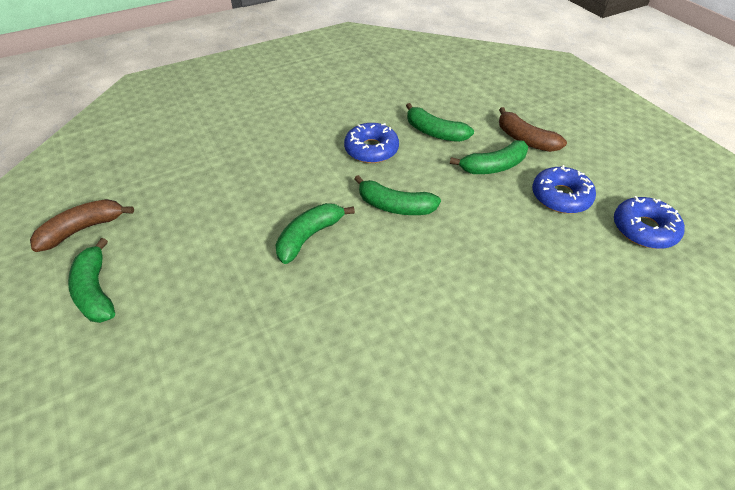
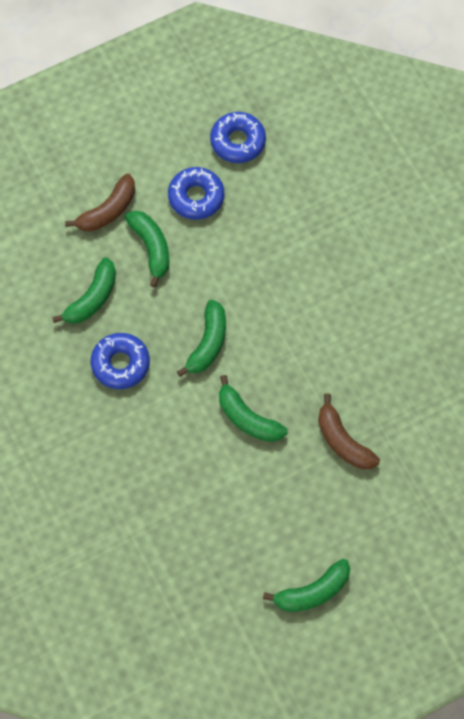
camera: 90 degrees left, 20 degrees up
brown banana [30,199,134,252] -> brown banana moved to [318,394,380,469]

